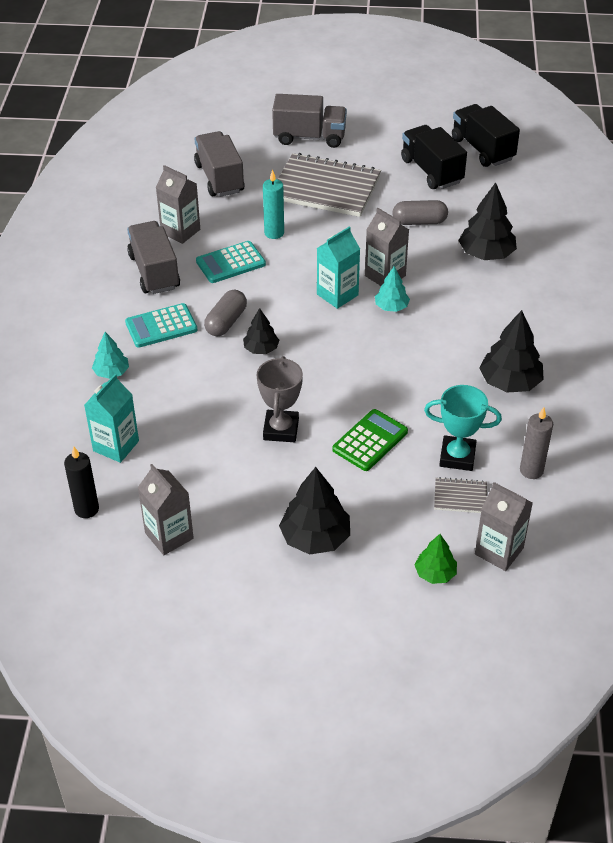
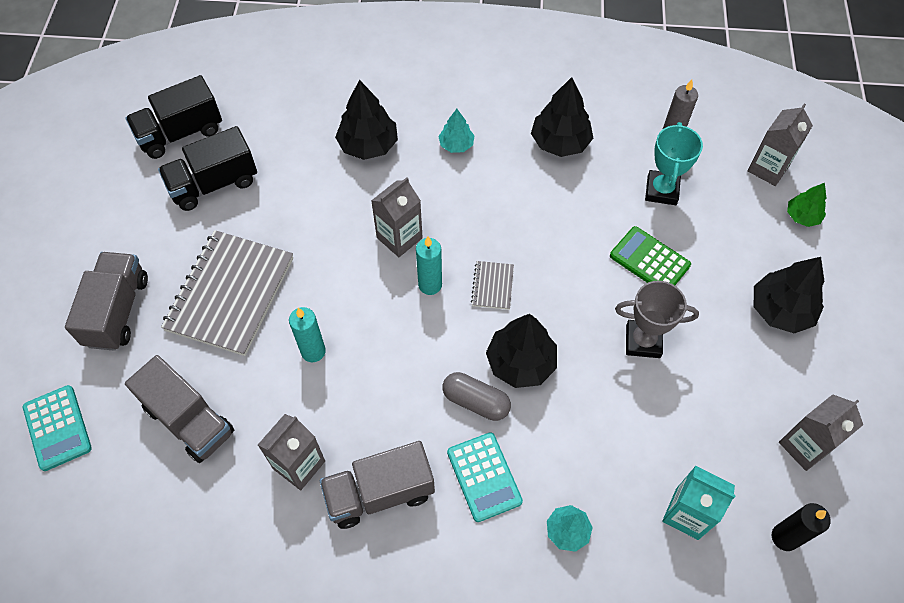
camera: 90 degrees left, 15 degrees up
grey truck [194,131,245,197] -> grey truck turned 120 degrees counterclockwise [125,355,234,463]
turquoise calculator [196,241,266,283] -> turquoise calculator moved to [23,385,92,471]
black tree [243,308,280,354] -> black tree [486,314,557,388], size x1.71
turquoise carton [317,226,360,309] -> turquoise candle [416,237,442,295]
turquoise tree [375,266,410,312] -> turquoise tree moved to [438,109,475,153]
grey capsule [392,200,448,225] -> none
grey notebook [434,477,487,513] -> grey notebook moved to [471,261,514,310]

